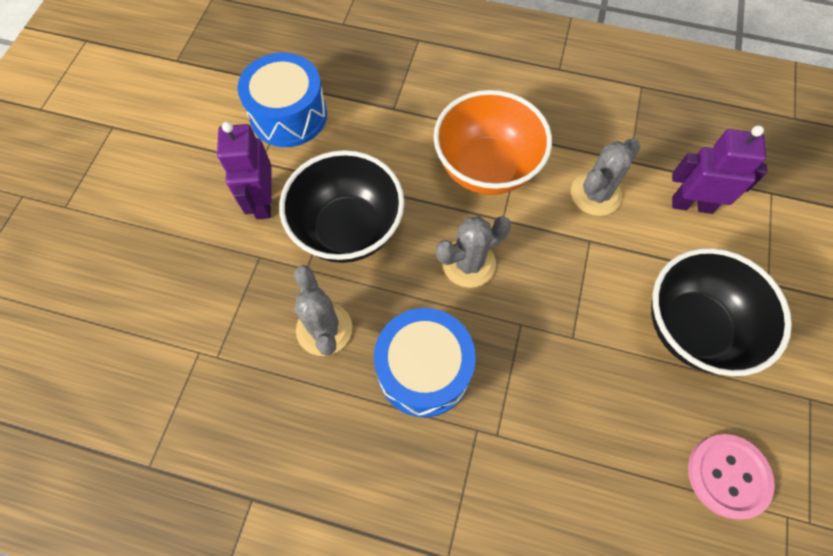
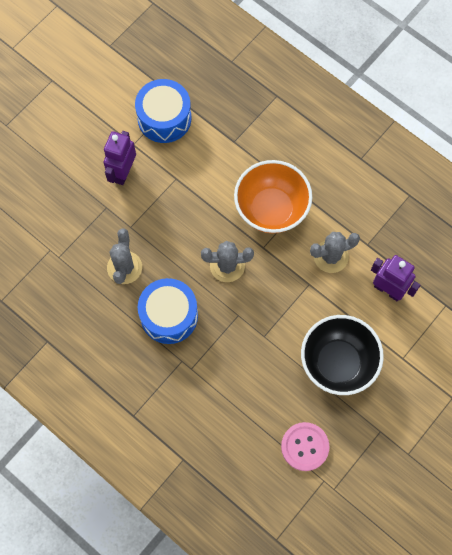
camera: 25 degrees right, 5 degrees up
black bowl [279,150,404,263] -> none

